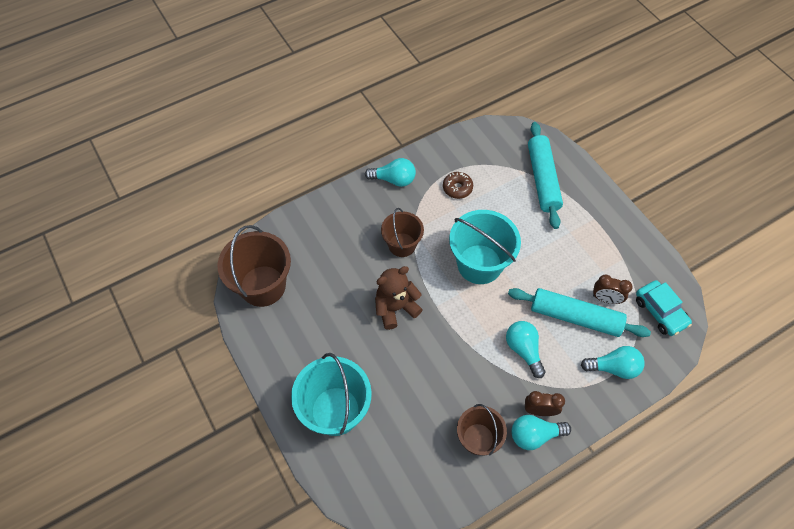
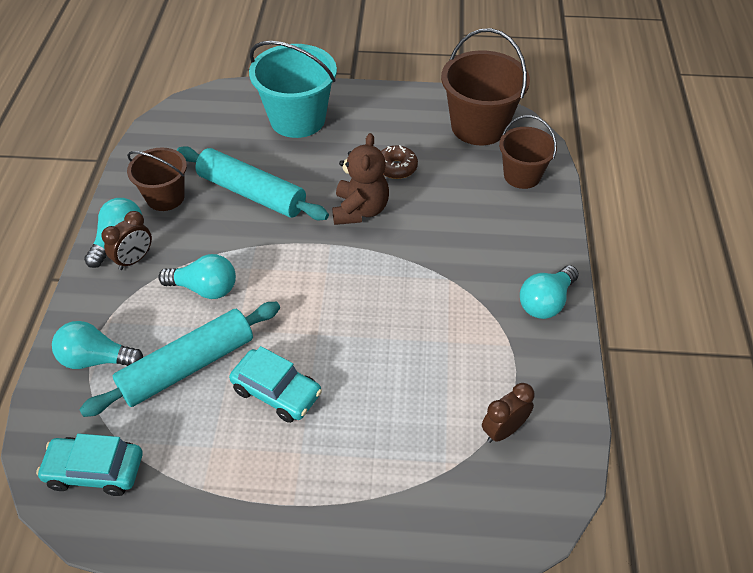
camera: 125 degrees right, 10 degrees down
brown bucket [381,208,424,257] -> brown bucket moved to [499,115,557,189]
brown donut [443,172,473,199] -> brown donut moved to [381,145,418,179]
turquoise bucket [449,210,521,284] -> none
turquoise rolling pin [528,122,563,229] -> turquoise rolling pin moved to [177,146,329,220]
turquoise light bulb [581,346,644,379] -> turquoise light bulb turned 60 degrees clockwise [52,321,143,369]
brown clock [593,275,632,304] -> brown clock moved to [482,383,535,443]
none -> turquoise car [229,346,322,423]

